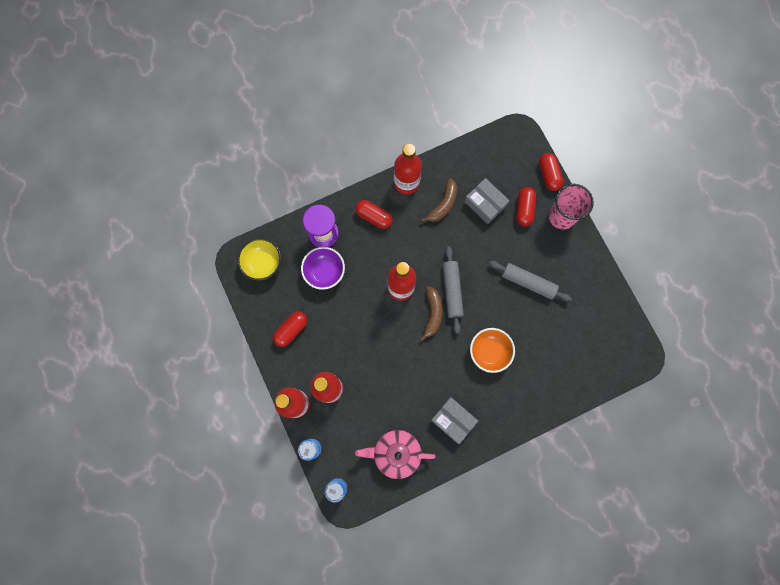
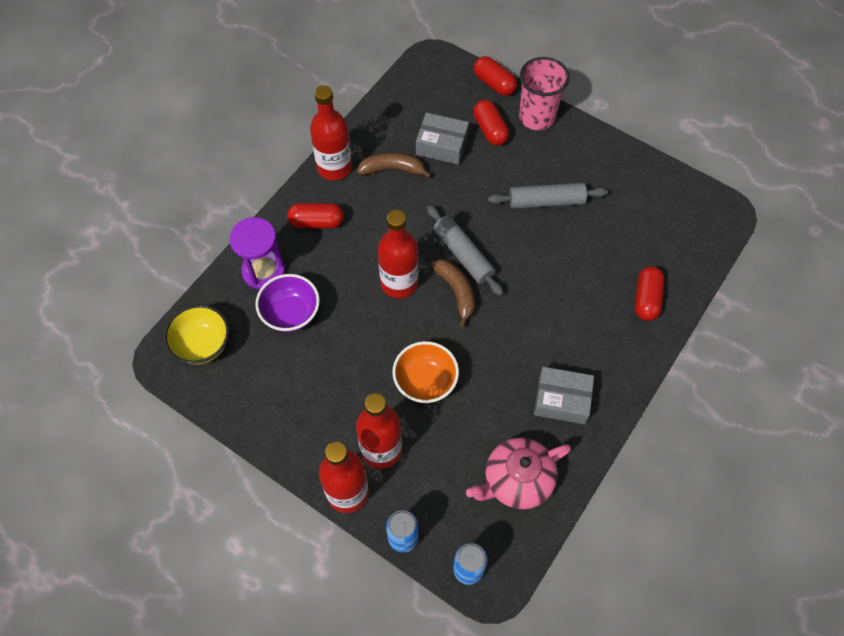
camera: 30 degrees left, 15 degrees down
red capsule [273,311,307,347] -> red capsule moved to [635,266,665,321]
brown banana [421,179,457,222] -> brown banana turned 90 degrees counterclockwise [357,152,432,178]
orange bowl [470,328,515,373] -> orange bowl moved to [392,341,459,403]

